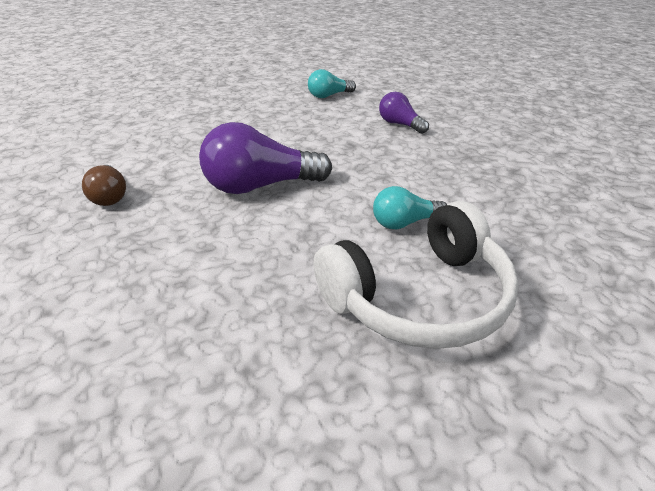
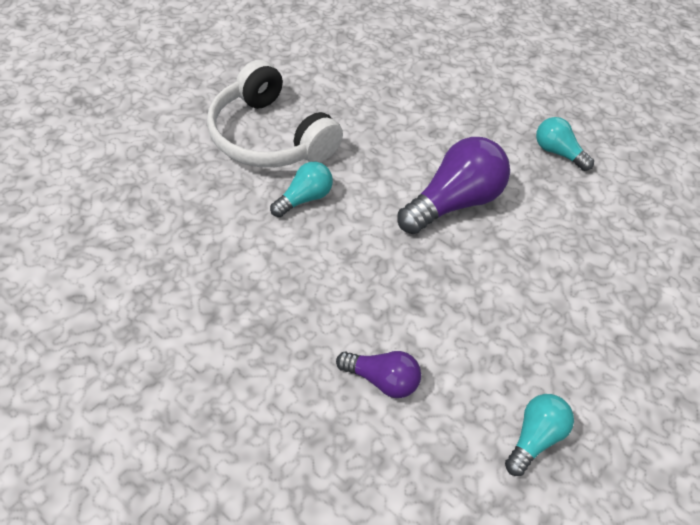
camera: 150 degrees right, 15 degrees up
brown light bulb [82,165,126,206] -> turquoise light bulb [536,117,594,171]
white headphones [313,201,519,349] -> white headphones turned 75 degrees counterclockwise [207,60,343,167]

